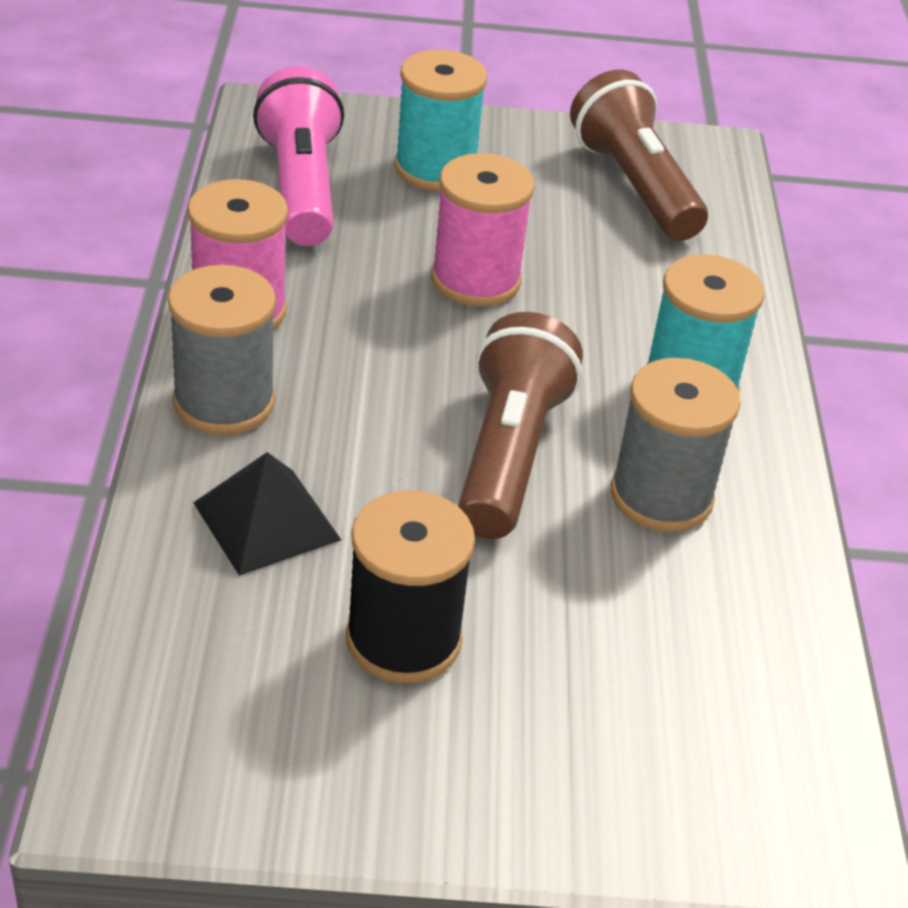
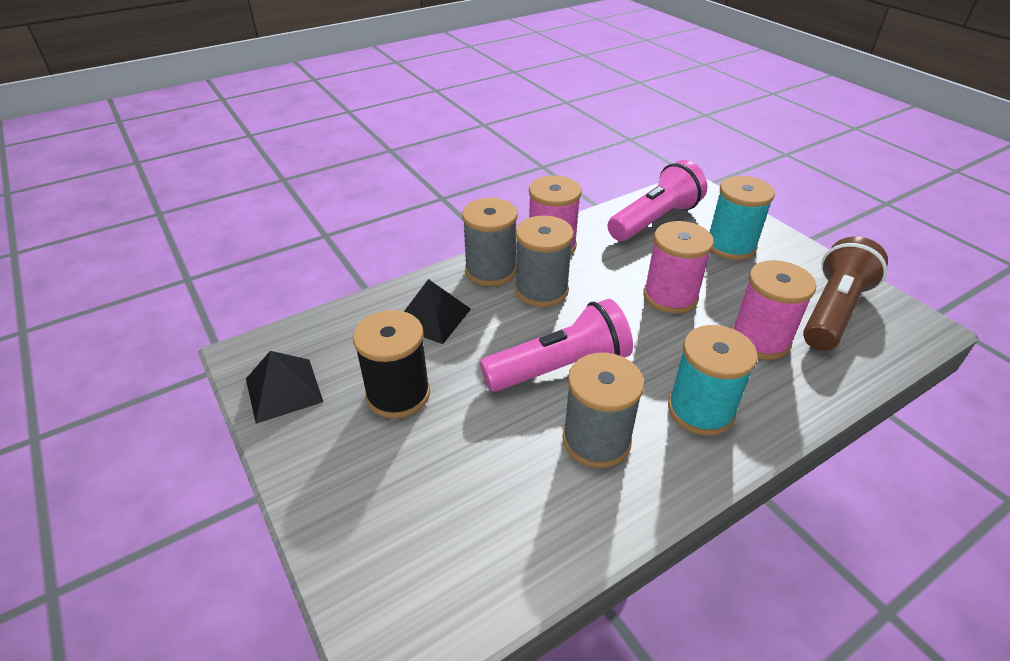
camera: 60 degrees right, 0 degrees up
brown flashlight [458,312,583,539] -> pink flashlight [480,299,633,392]
none -> black pyramid [246,351,323,424]
none -> grey spool [515,216,574,307]
none -> pink spool [732,260,816,360]

